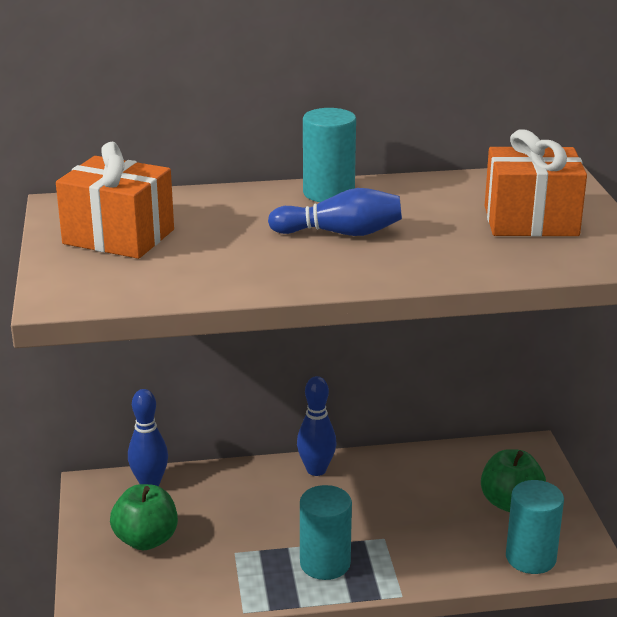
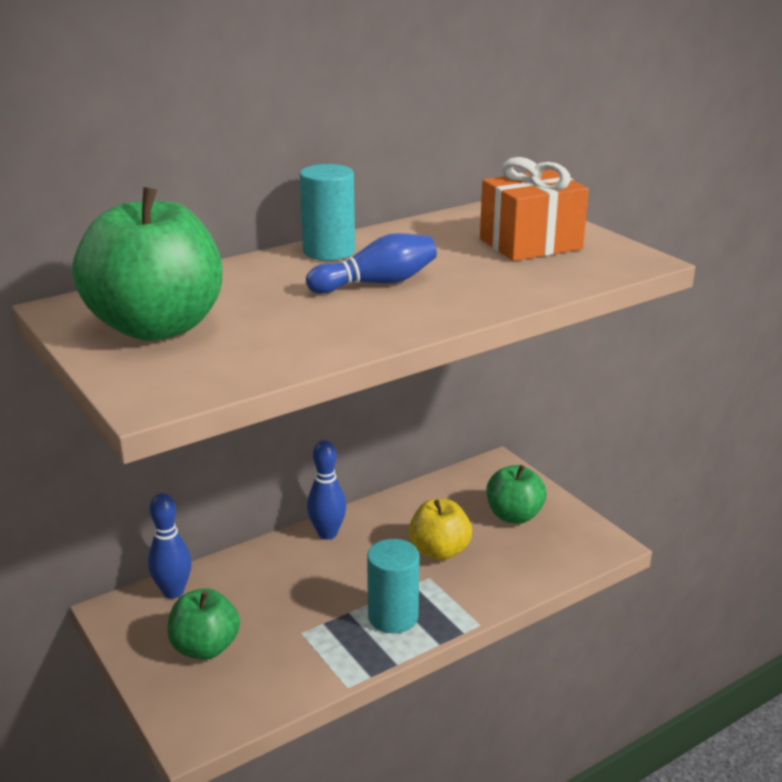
camera: 25 degrees left, 0 degrees up
orange gift [56,142,174,259] -> green apple [72,187,222,341]
turquoise cylinder [506,480,564,574] -> none
none -> yellow apple [409,499,472,561]

